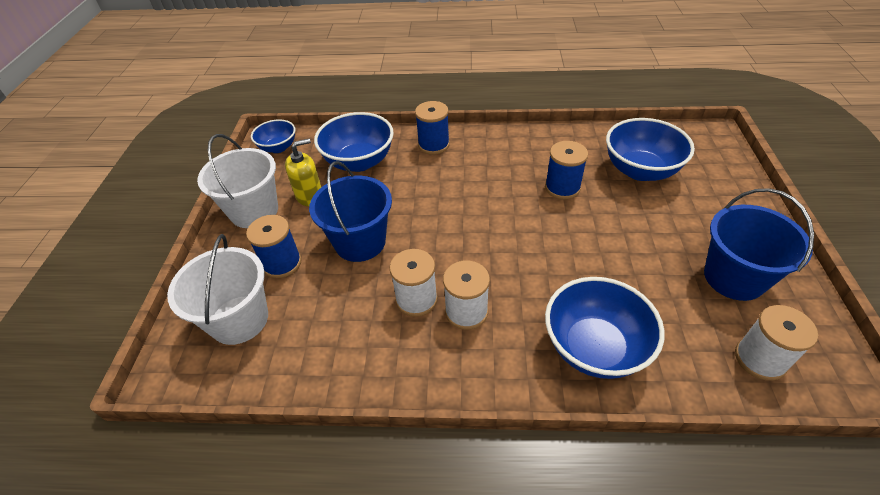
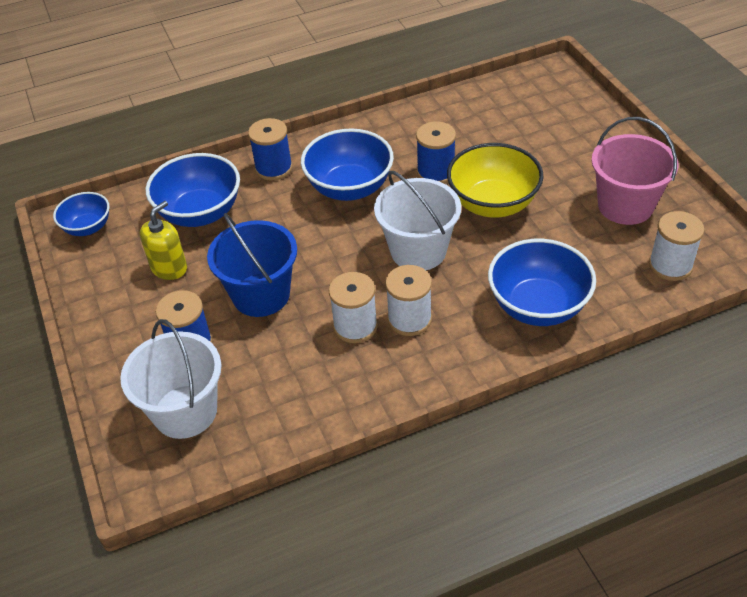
camera: 25 degrees left, 0 degrees up
white bucket [197,134,278,228] -> white bucket moved to [374,171,461,270]
blue bowl [606,118,695,181] -> blue bowl moved to [301,128,394,201]
blue bucket [704,188,814,301] -> pink bucket [591,117,679,225]
none -> yellow bowl [447,143,544,218]

